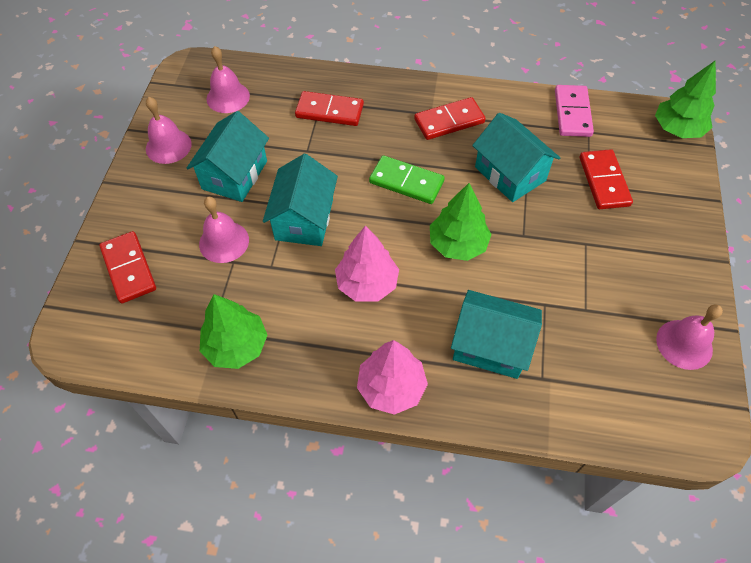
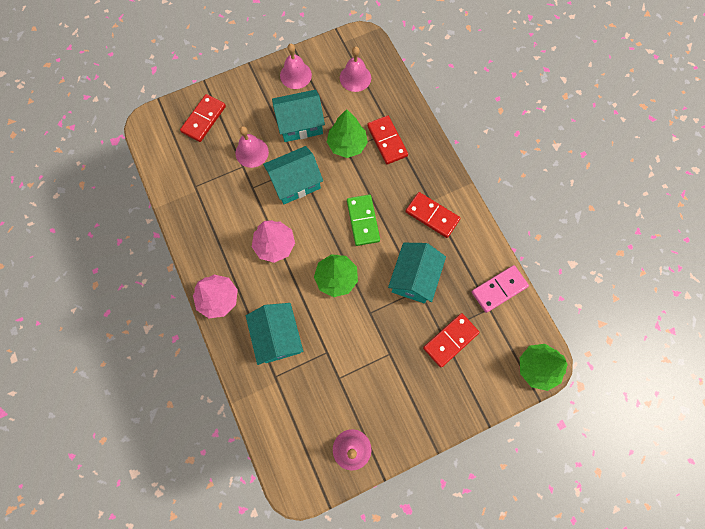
camera: 55 degrees right, 15 degrees up
green tree [200,294,267,369] -> green tree moved to [327,109,368,158]

